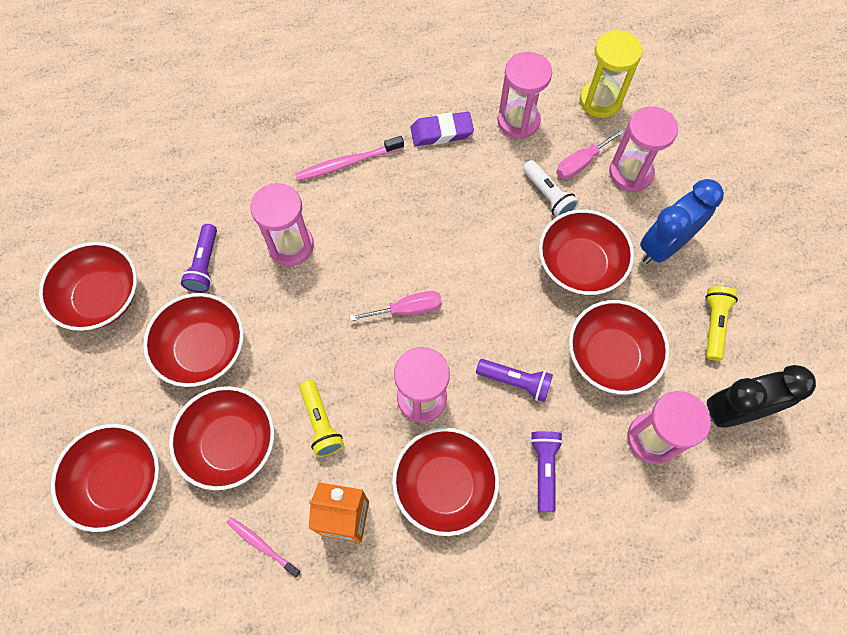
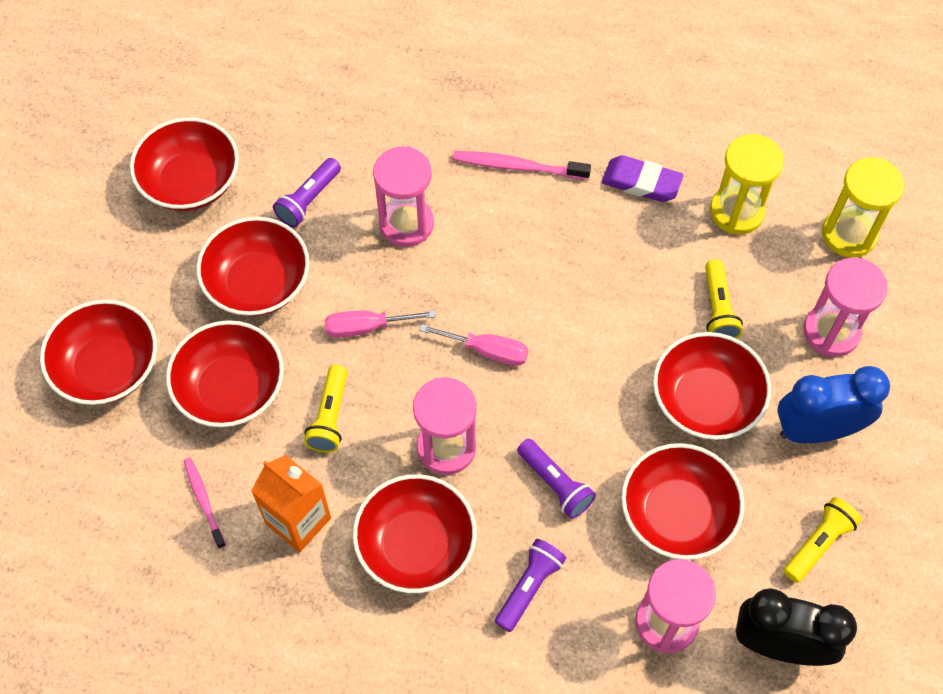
camera: 30 degrees right, 5 degrees down
pink hourglass [497,52,552,139] -> yellow hourglass [710,134,784,235]
white flashlight [523,160,579,217] -> yellow flashlight [705,259,743,339]
pink screwdriver [556,128,625,179] -> pink screwdriver moved to [325,310,436,338]

